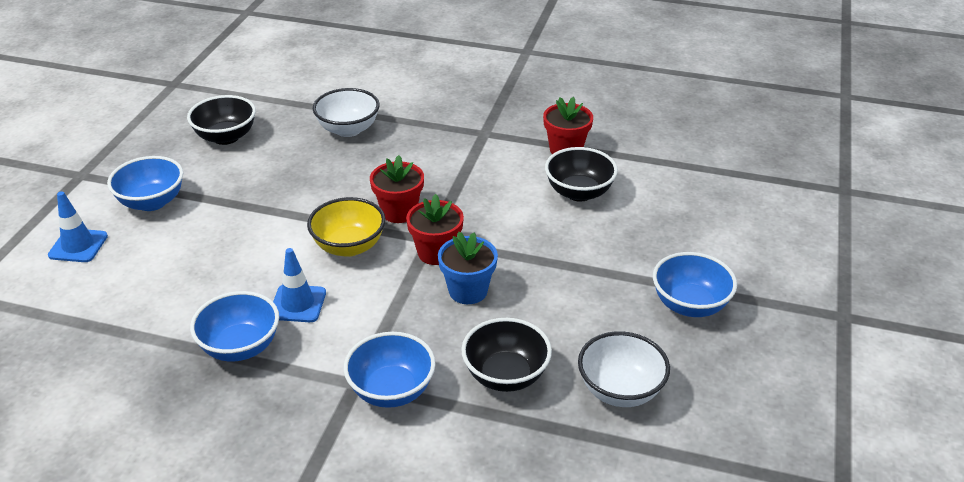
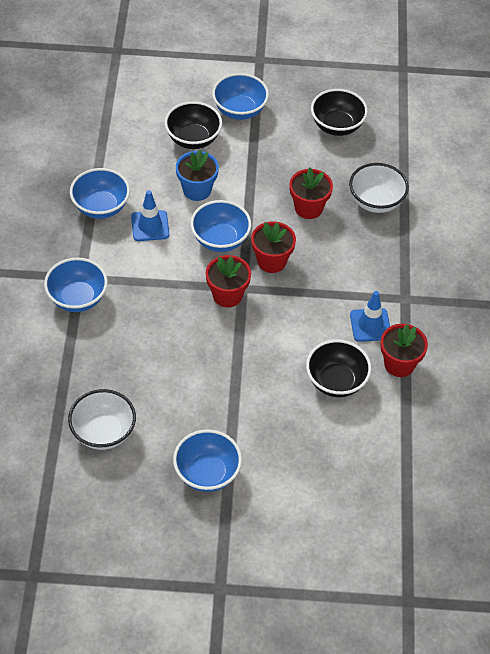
camera: 75 degrees right, 15 degrees up
blue traffic cone [48,191,108,262] -> blue traffic cone moved to [350,291,390,342]
yellow bowl [307,197,386,257] -> blue bowl [190,200,252,252]
blue flower pot [438,232,498,304] -> blue flower pot moved to [176,150,219,201]
black bowl [461,318,552,392] -> black bowl moved to [165,101,222,149]
none -> red flower pot [289,168,333,219]

